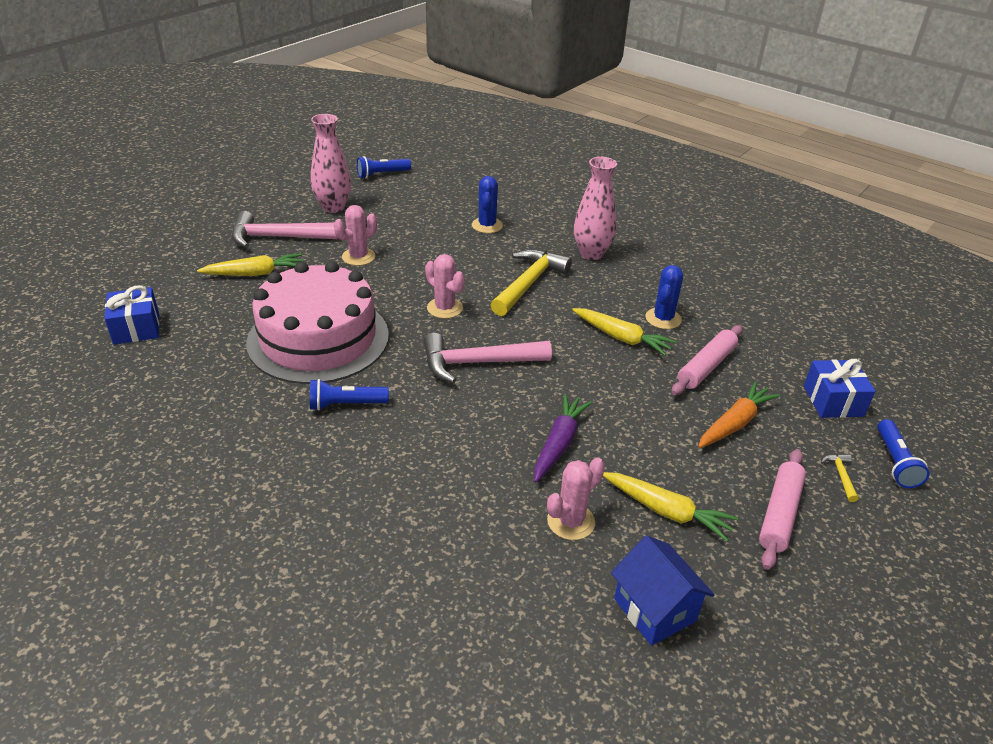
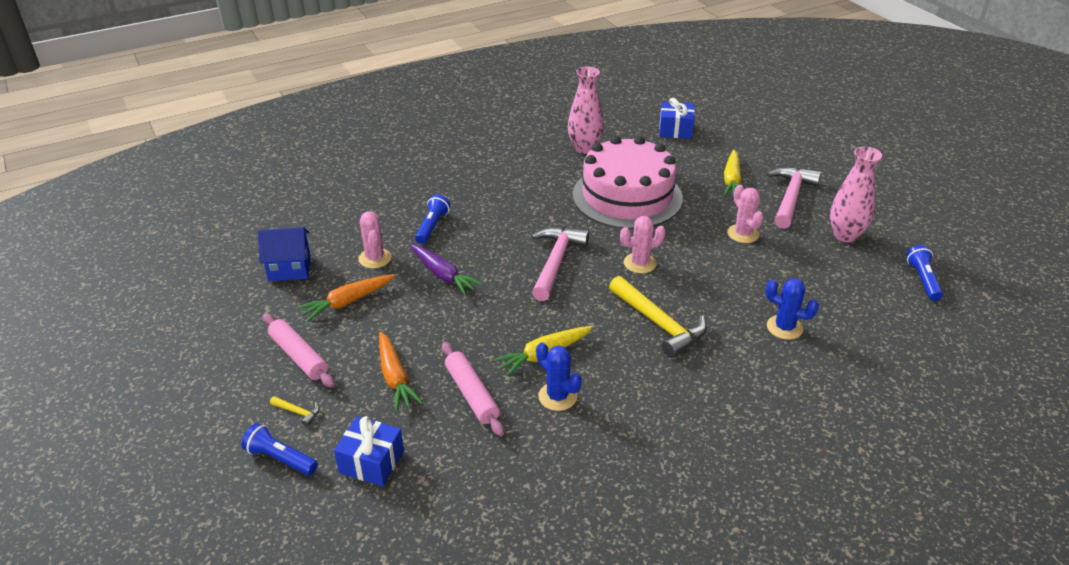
camera: 115 degrees right, 0 degrees up
blue flashlight [310,379,389,411] -> blue flashlight moved to [415,194,450,244]
pink vase [574,157,617,260] -> pink vase moved to [568,67,604,154]
yellow carrot [603,472,738,542] -> orange carrot [297,274,395,322]

